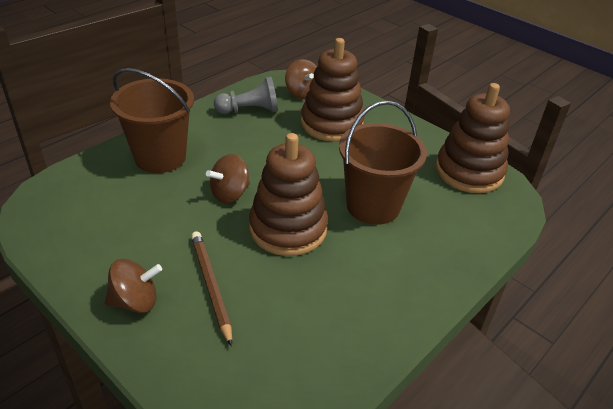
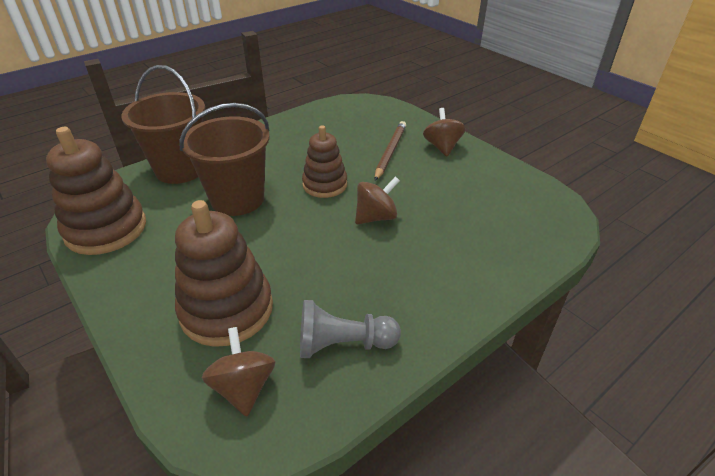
camera: 170 degrees left, 0 degrees up
brown spinning top [105,259,162,313] -> brown spinning top turned 90 degrees clockwise [423,108,466,156]
brown bucket [110,68,194,173] -> brown bucket moved to [121,65,205,184]
brown pencil [191,231,232,347] -> brown pencil turned 150 degrees counterclockwise [375,121,406,181]
brown stacking toy [249,133,328,256] -> brown stacking toy [302,125,347,198], size x0.65

